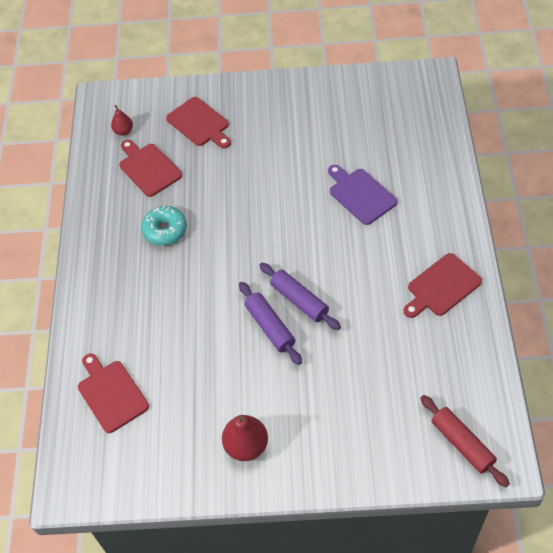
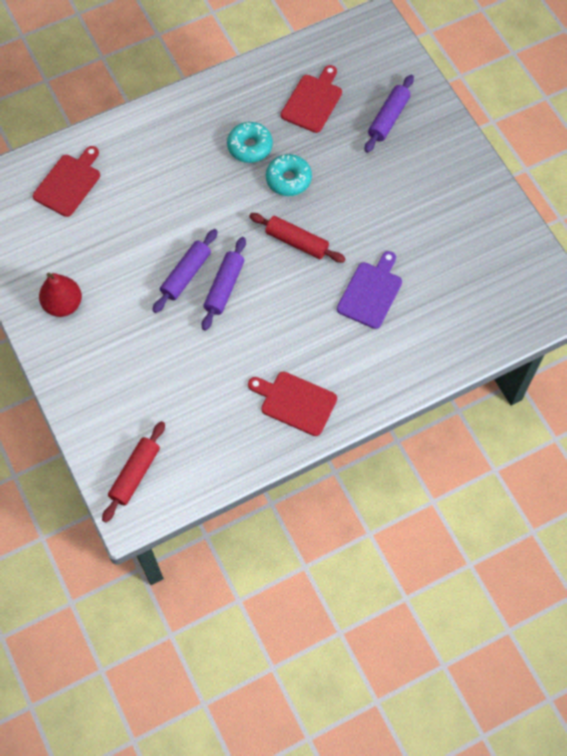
camera: 60 degrees right, 10 degrees up
red pear [111,105,133,136] -> none
red cutting board [166,97,231,148] -> purple rolling pin [365,75,414,153]
none -> red rolling pin [249,213,346,263]
none -> turquoise donut [266,154,312,196]

